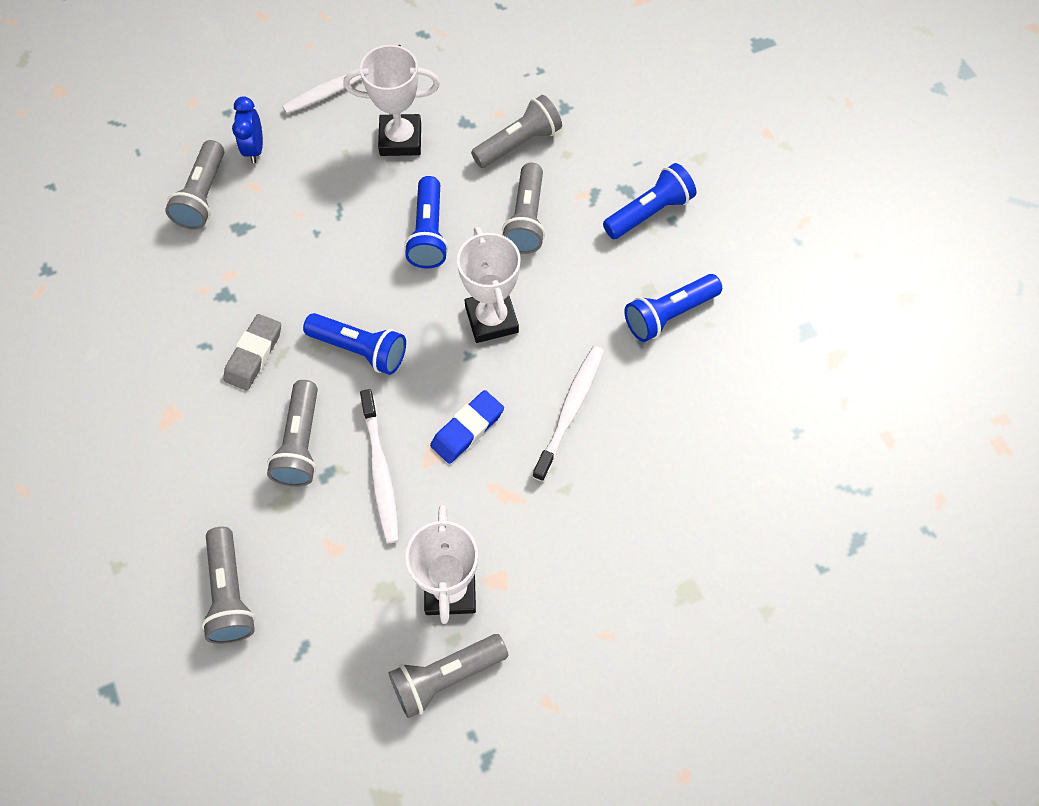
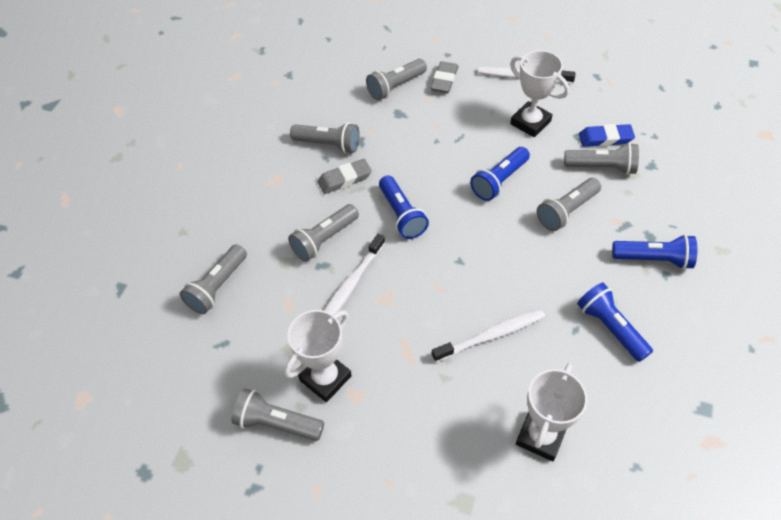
camera: 45 degrees right, 10 degrees down
blue clock [232,96,263,163] -> grey eraser [430,61,458,93]
blue eraser [430,390,504,464] -> blue eraser moved to [579,124,635,147]
white trophy [457,227,521,343] -> white trophy moved to [516,363,587,461]
blue flashlight [624,274,722,342] -> blue flashlight turned 45 degrees clockwise [577,283,653,362]
none -> grey flashlight [290,123,360,153]

